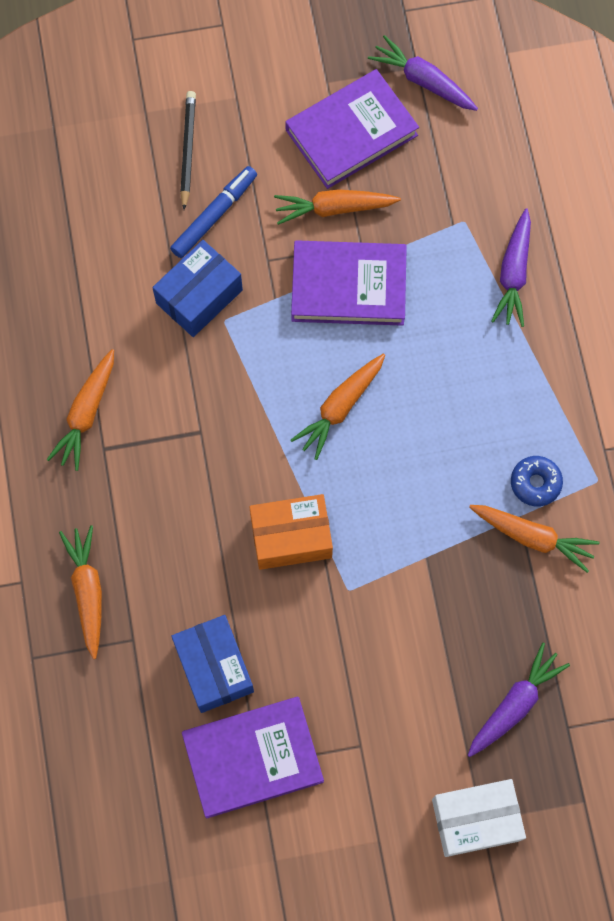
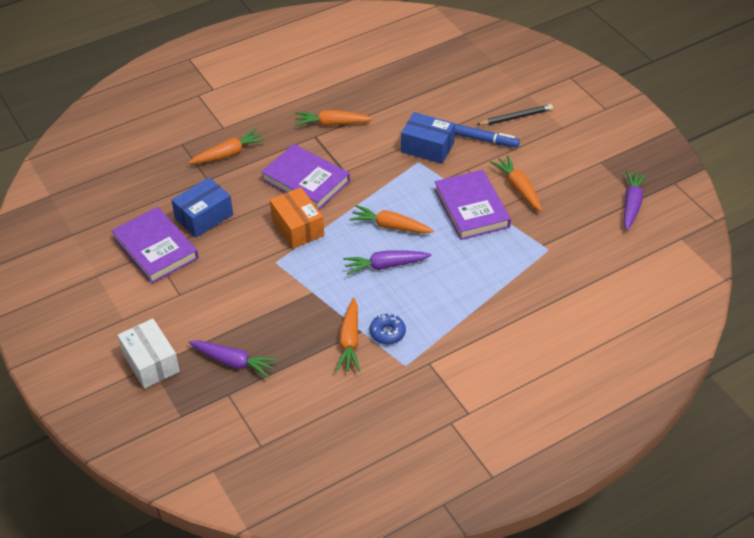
camera: 70 degrees right, 25 degrees down
purple book [285,69,419,189] -> purple book moved to [261,144,350,210]
purple carrot [491,208,531,327] -> purple carrot moved to [343,250,432,275]

